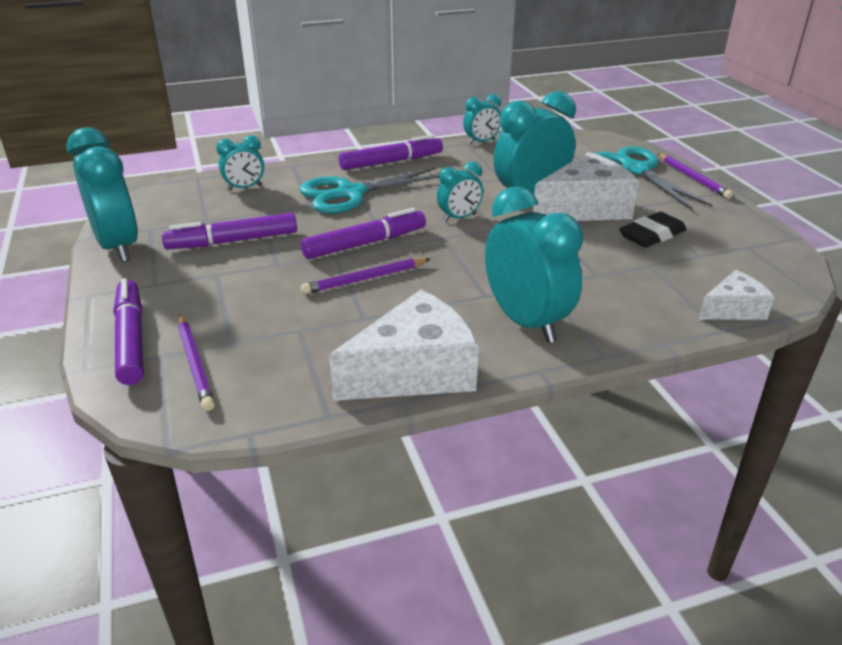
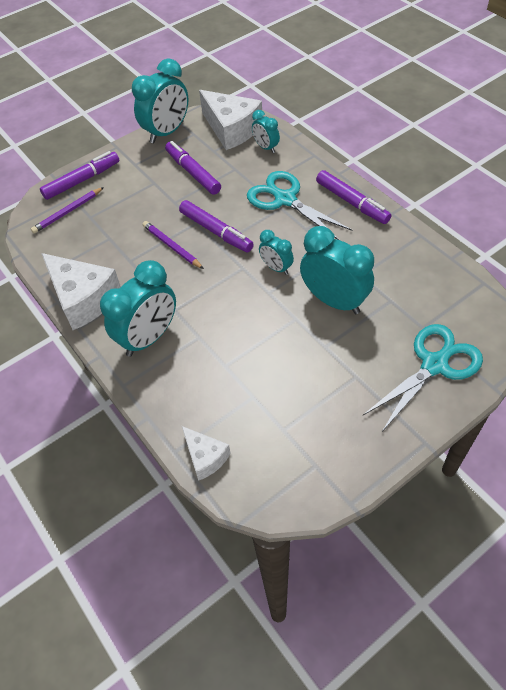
camera: 75 degrees right, 20 degrees up
turquoise clock [463,94,501,144] -> none
white cheese [533,152,639,221] -> white cheese moved to [199,90,262,150]
black eraser [619,212,687,248] -> none
purple pencil [657,153,733,199] -> none

